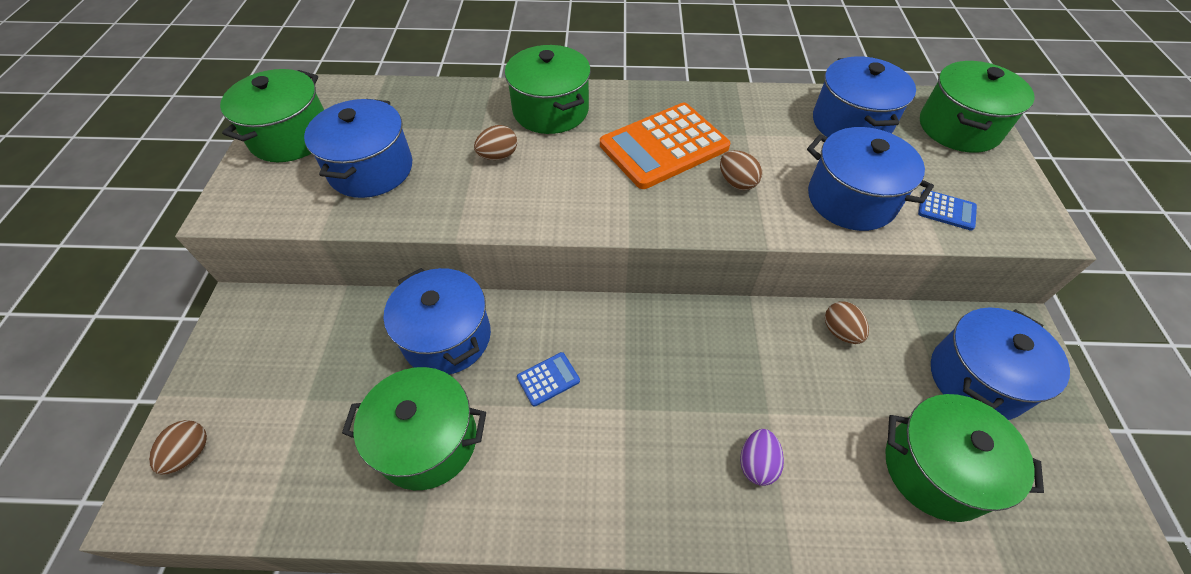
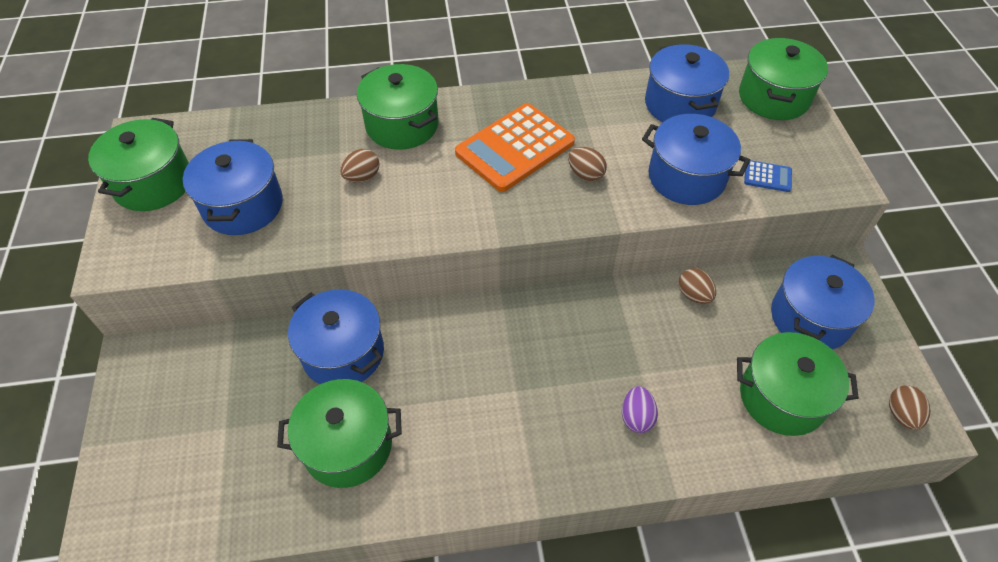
camera: 10 degrees left, 0 degrees up
brown egg [149,420,207,475] -> brown egg moved to [889,385,930,430]
blue calculator [517,352,580,407] -> none

